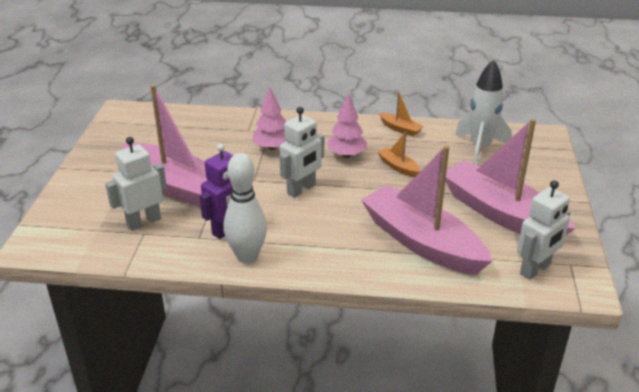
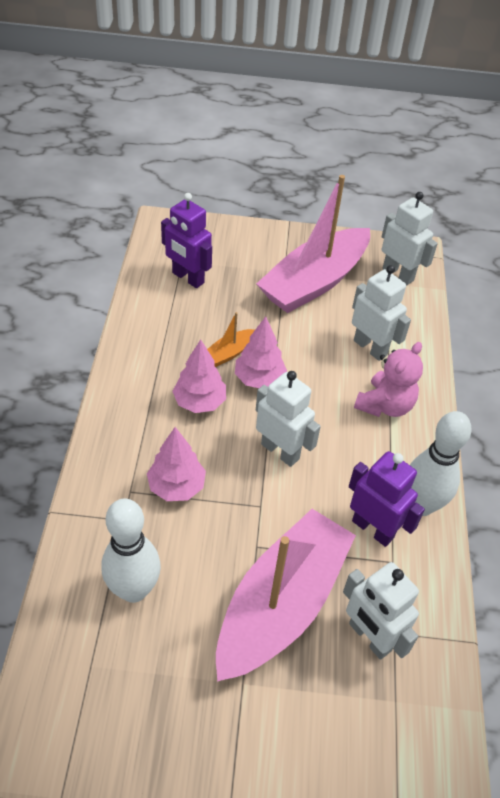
camera: 95 degrees left, 15 degrees up
pink boat [361,145,492,275] -> white robot [352,265,411,361]
orange boat [379,92,424,136] -> none
white rocket [455,59,512,165] -> purple robot [161,193,212,288]
none -> white bowling pin [101,498,161,603]
none -> pink tree [235,316,287,388]
none -> pink teddy bear [354,342,423,417]

